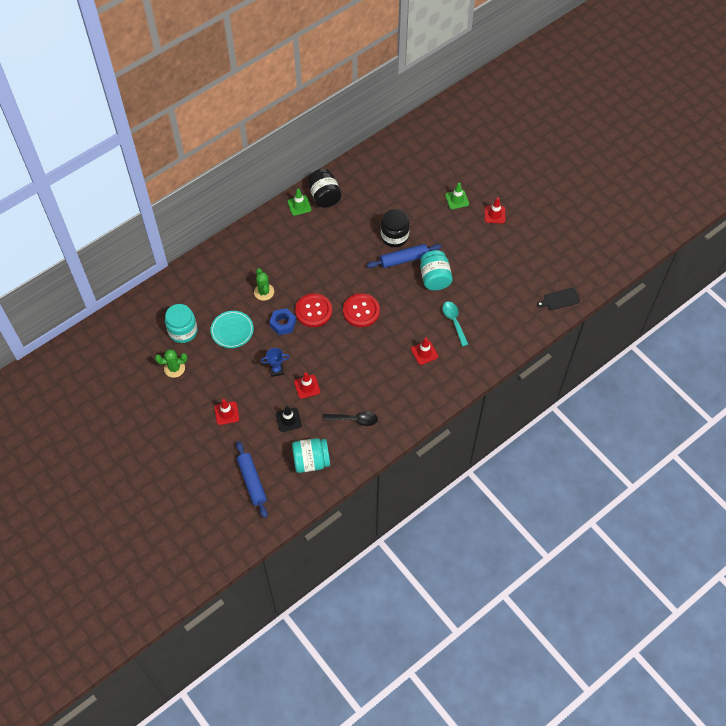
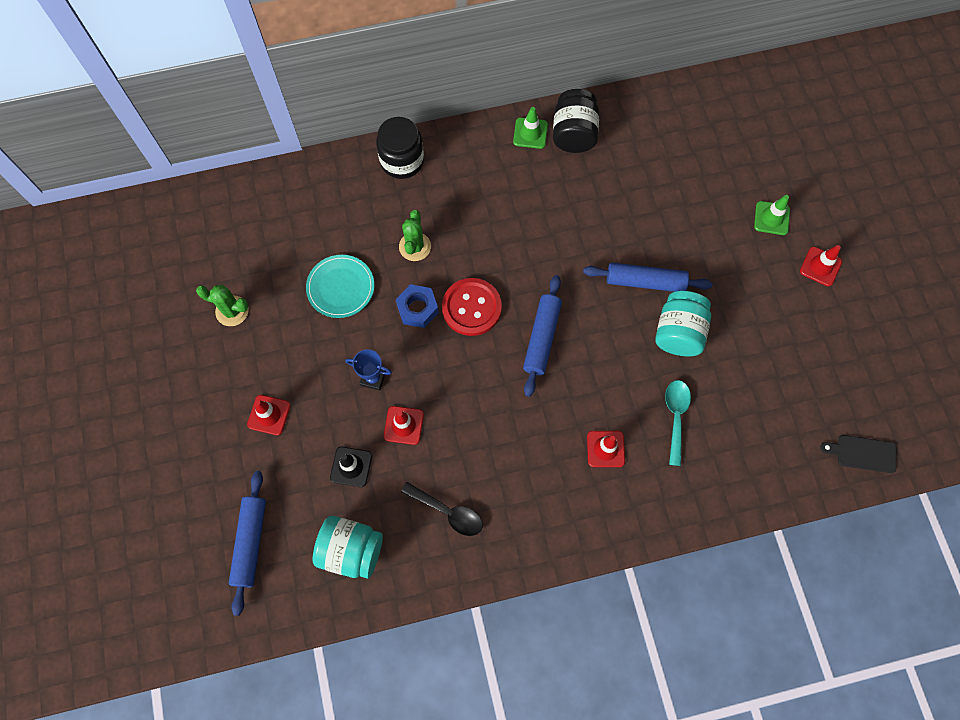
camera: 25 degrees right, 10 degrees up
turquoise jar [165,304,197,343] -> none
red button [343,293,380,327] -> blue rolling pin [523,275,562,397]
black jar [381,209,410,247] -> black jar moved to [376,117,424,179]

